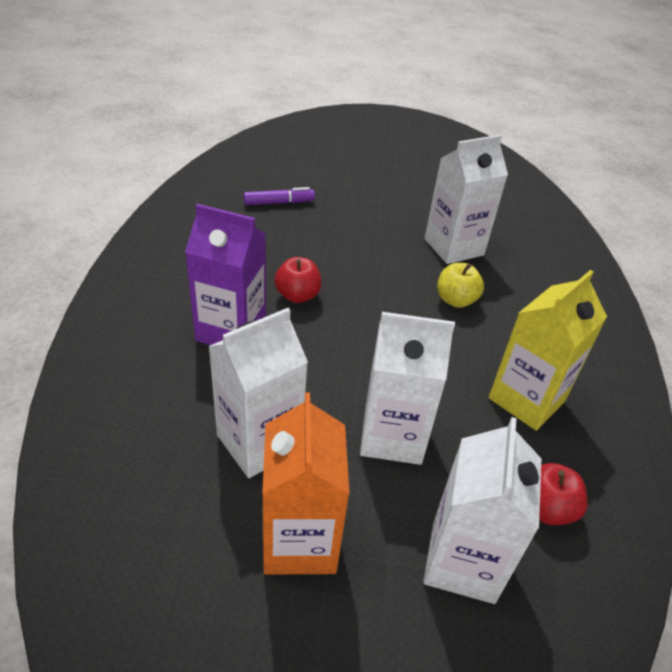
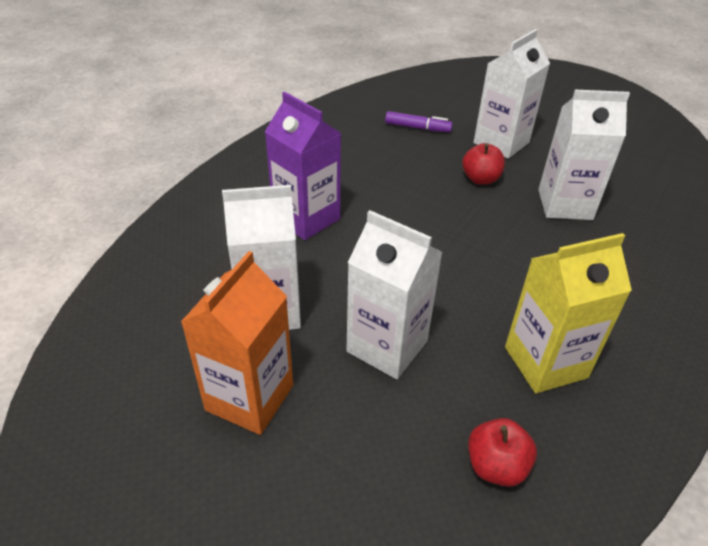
camera: 30 degrees right, 0 degrees up
red apple [274,257,322,303] -> red apple moved to [462,143,505,185]
white carton [423,417,541,604] -> white carton moved to [473,29,550,159]
yellow apple [437,263,484,308] -> none

